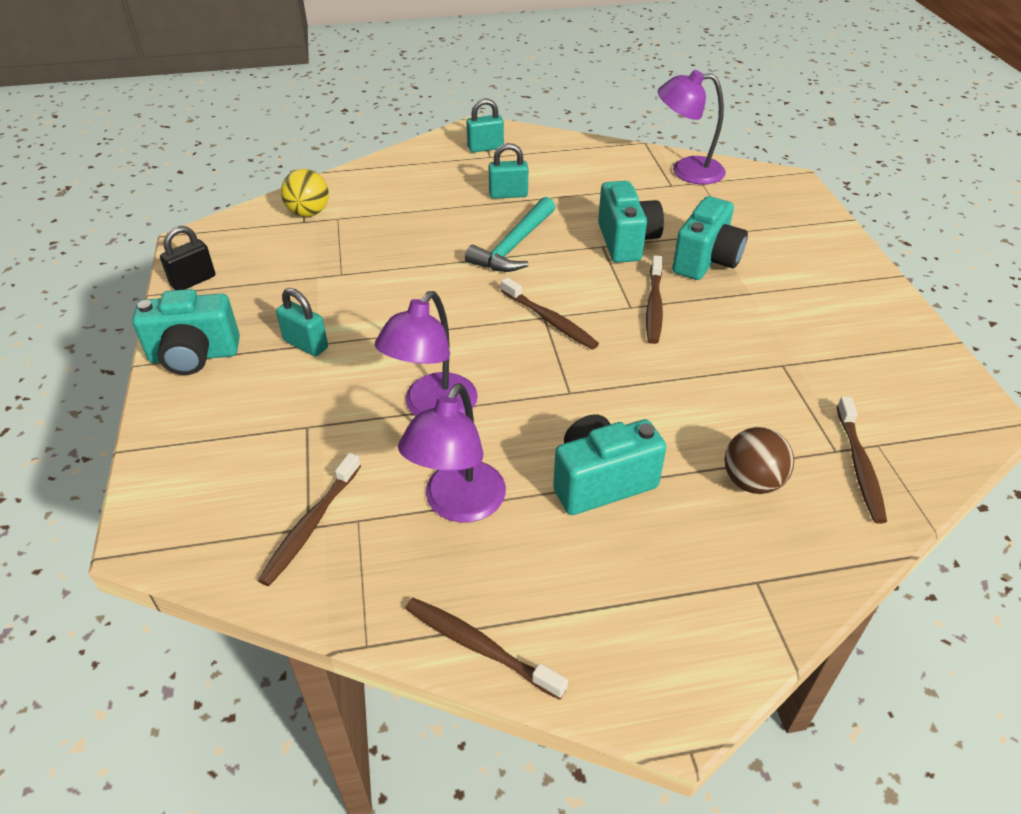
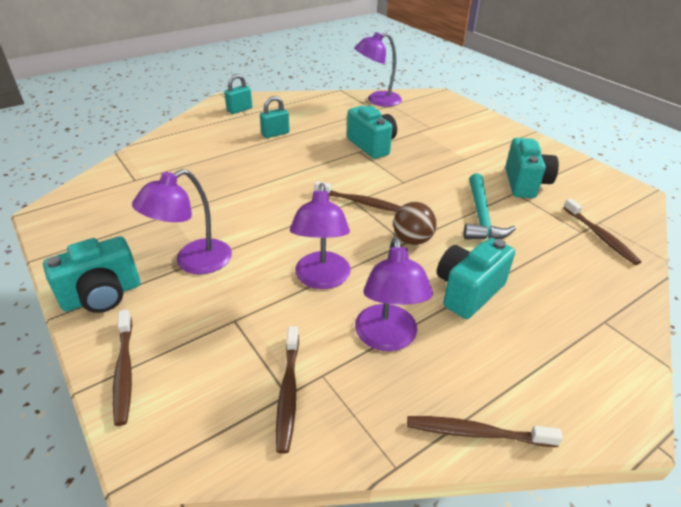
camera: 25 degrees left, 5 degrees down
black padlock [160,226,215,290] -> none
turquoise padlock [276,288,328,356] -> purple lamp [132,169,232,274]
yellow ball [281,169,329,217] -> none
turquoise hammer [465,197,555,272] -> turquoise hammer moved to [464,173,516,239]
brown toothbrush [646,255,663,344] -> brown toothbrush moved to [113,310,132,426]
turquoise camera [672,196,748,280] -> turquoise camera moved to [505,138,559,198]
brown ball [725,427,794,494] -> brown ball moved to [393,202,437,245]

